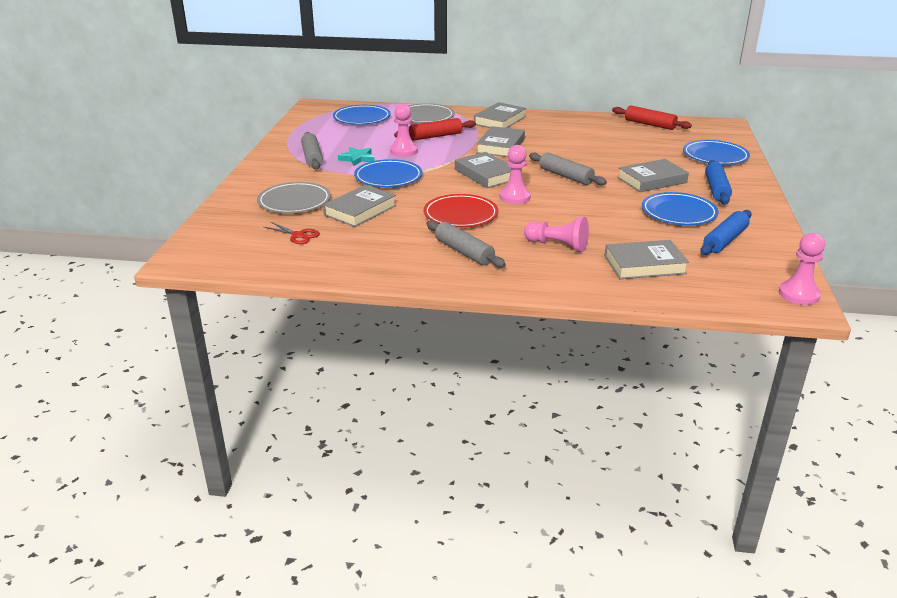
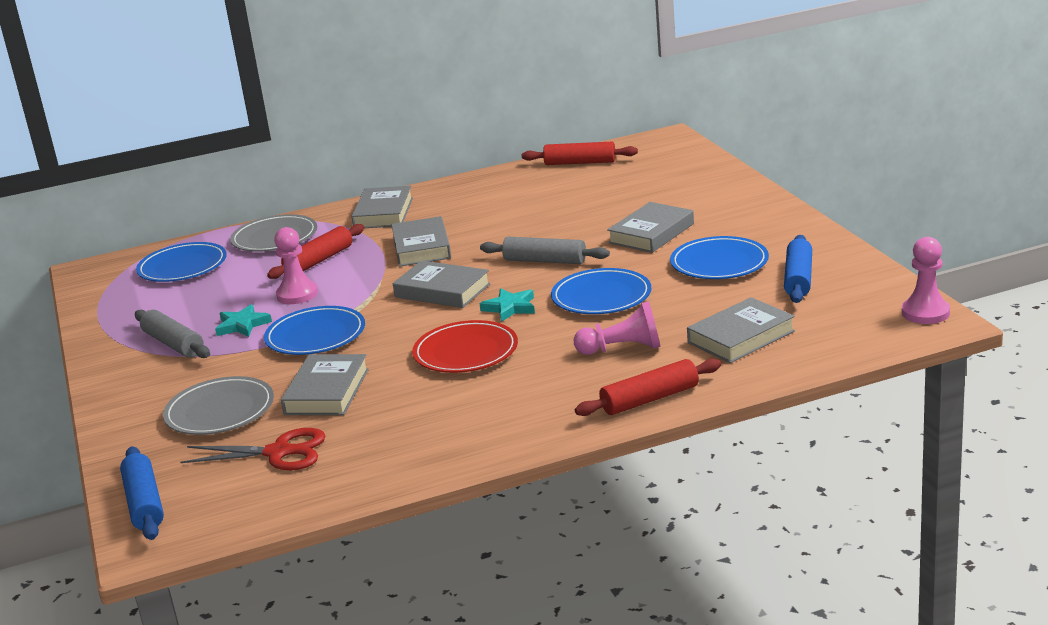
camera: 25 degrees left, 5 degrees down
red scissors [264,222,320,244] -> red scissors [180,428,326,470], size x1.57
grey rolling pin [426,220,506,268] -> none
pink pawn [500,145,531,204] -> turquoise star [479,288,535,322]
blue plate [683,140,750,165] -> blue plate moved to [551,268,651,314]
blue rolling pin [705,160,732,204] -> blue rolling pin moved to [120,446,164,540]
none -> red rolling pin [575,359,721,416]

